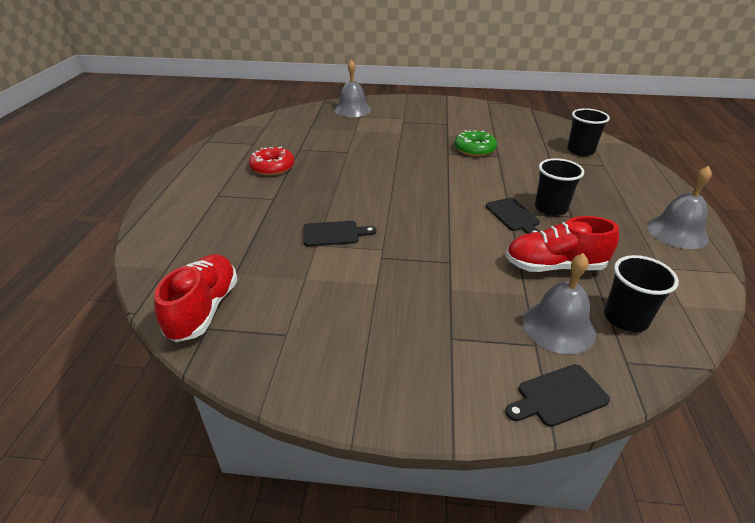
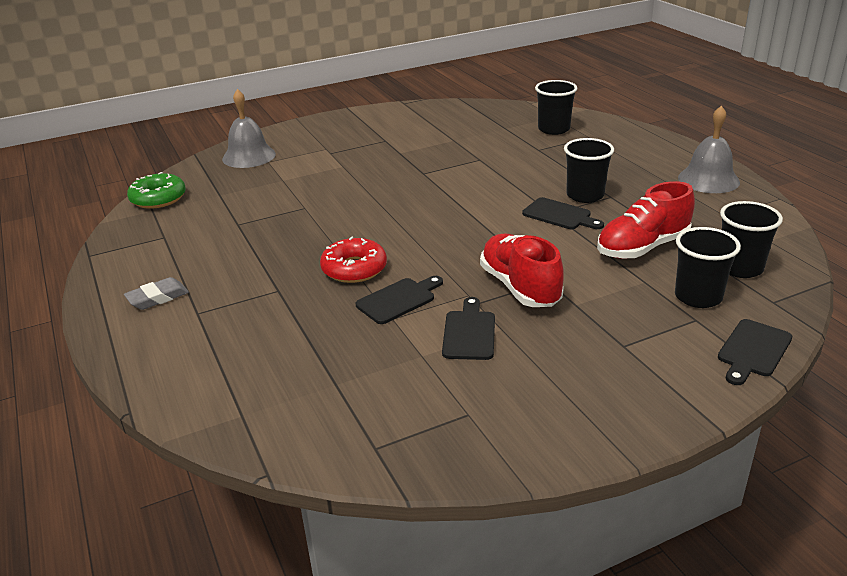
camera: 30 degrees left, 5 degrees down
red shoe [154,254,238,342] -> red shoe moved to [480,233,564,307]
red donut [249,147,294,176] -> red donut moved to [320,237,387,283]
green donut [455,130,497,156] -> green donut moved to [127,172,186,209]
grey bell [522,253,596,354] -> black cup [675,227,741,308]
none -> grey eraser [124,277,189,310]
none -> black cutting board [442,297,495,360]

